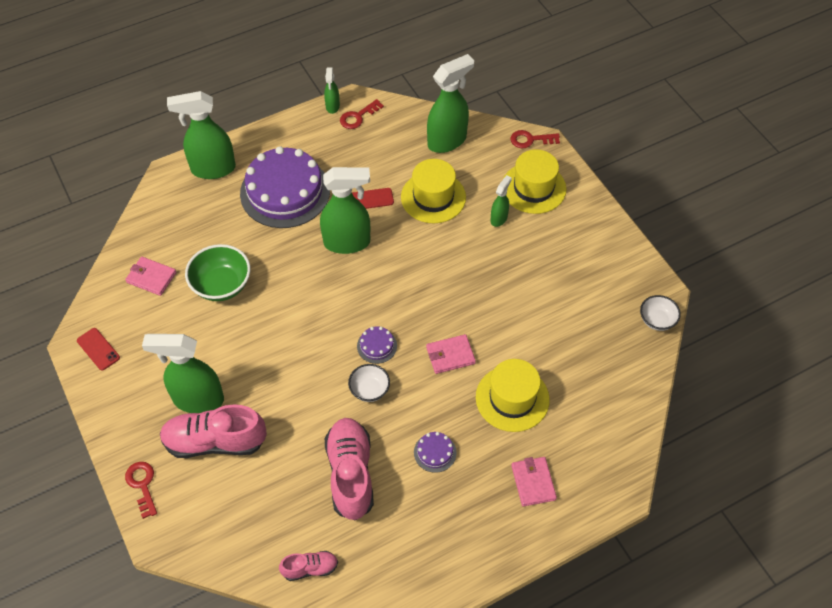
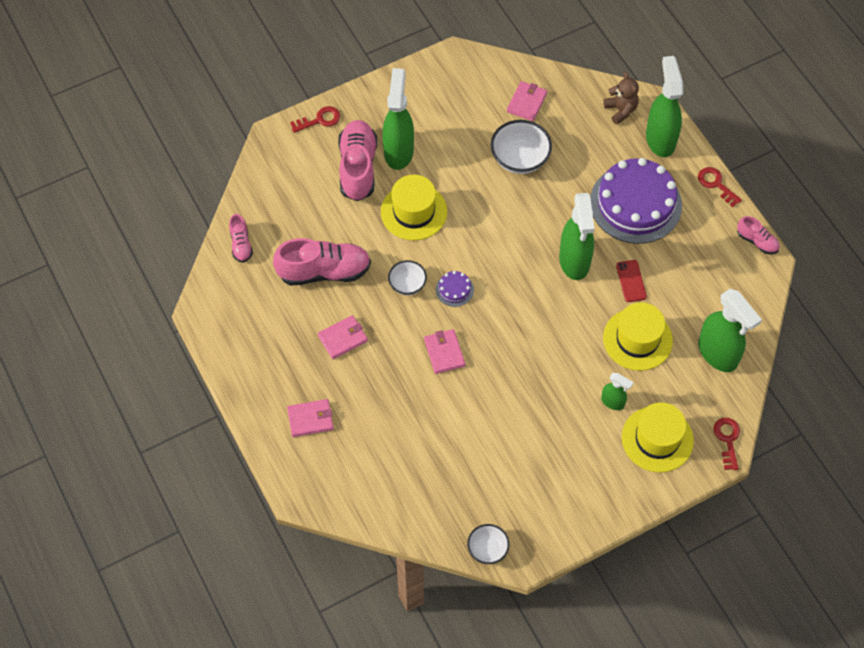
camera: 90 degrees right, 5 degrees up
red phone [77,328,120,371] -> none
green bowl [185,244,250,301] -> white bowl [491,120,552,174]
green spray bottle [324,67,340,114] -> pink shoe [737,216,780,254]
red key [340,99,384,129] -> red key moved to [698,167,742,207]
purple cake [414,432,457,473] -> pink wallet [318,315,368,359]
yellow hat [476,359,550,432] -> yellow hat moved to [381,175,447,241]
none -> brown teddy bear [603,72,639,125]

